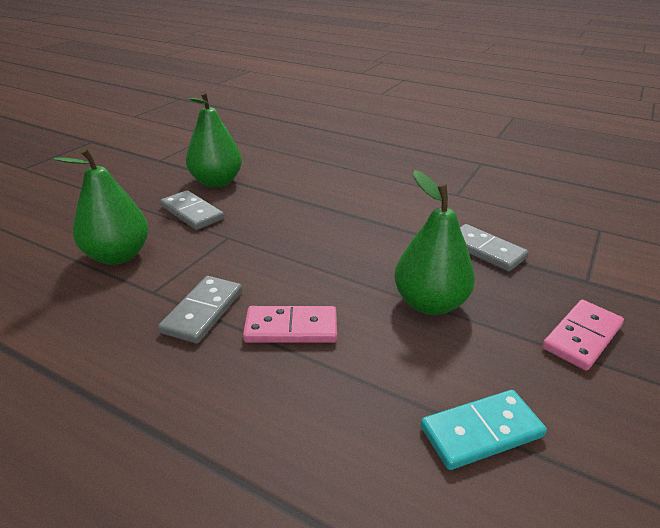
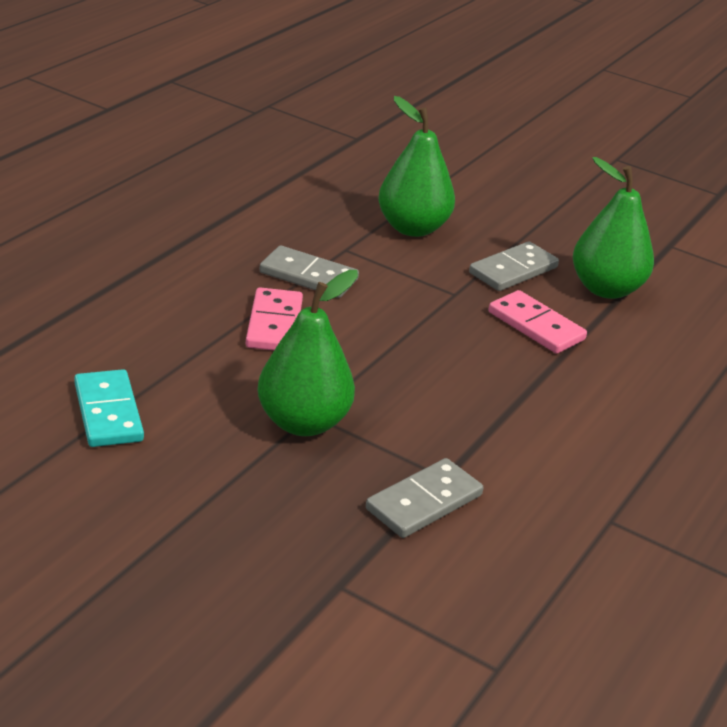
camera: 90 degrees right, 0 degrees up
pink domino [542,300,624,371] -> pink domino moved to [488,290,587,354]

